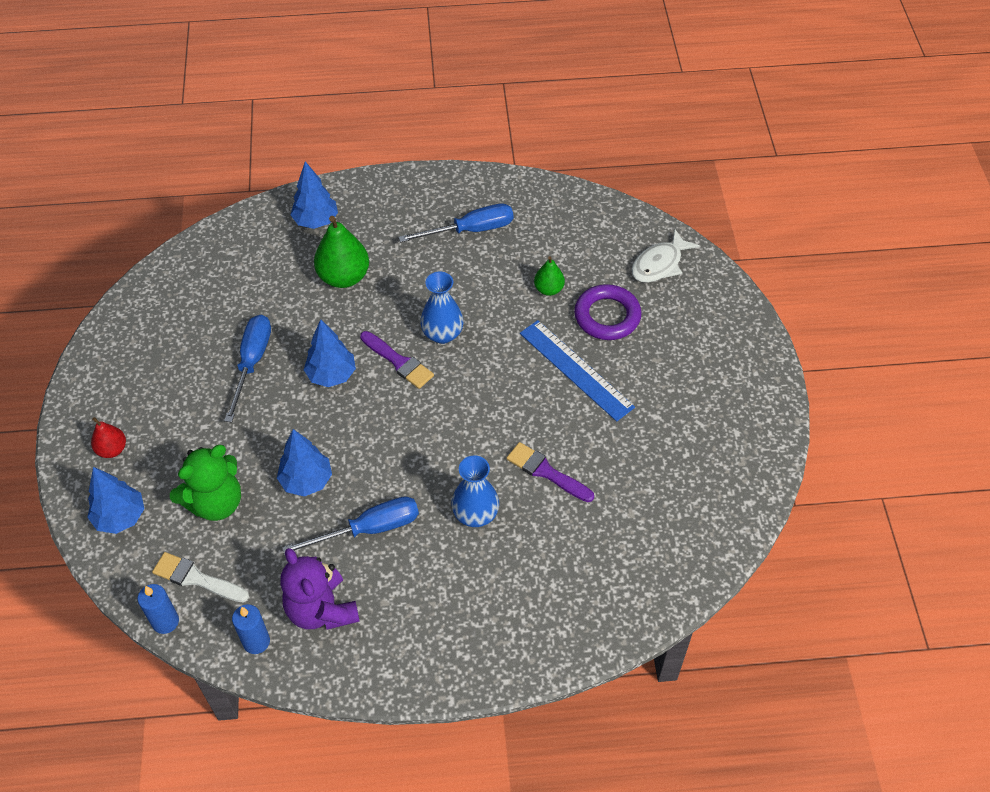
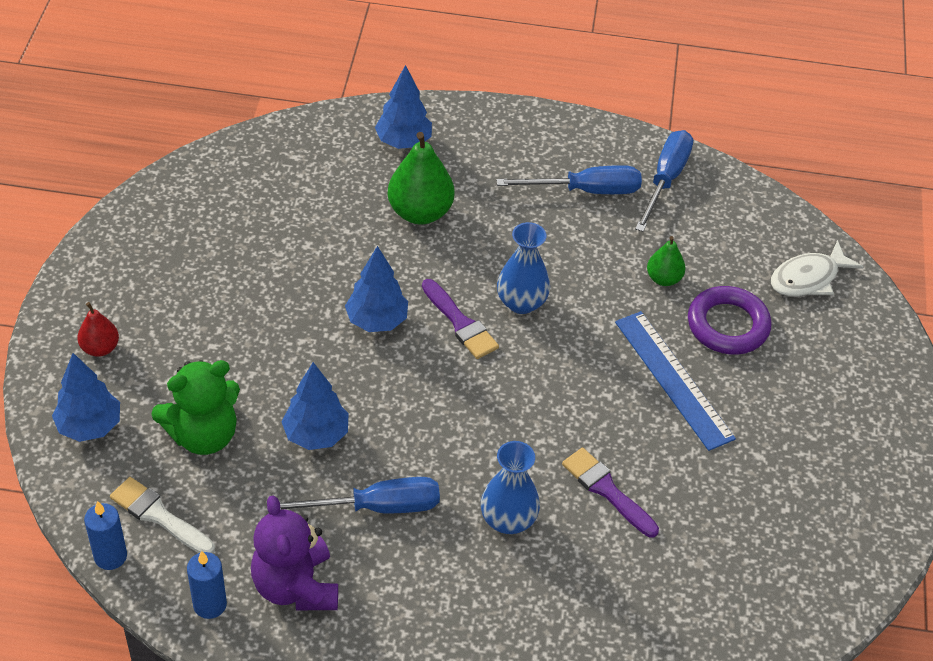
camera: 10 degrees right, 5 degrees down
blue screwdriver [224,315,271,423] -> blue screwdriver moved to [635,130,693,232]

